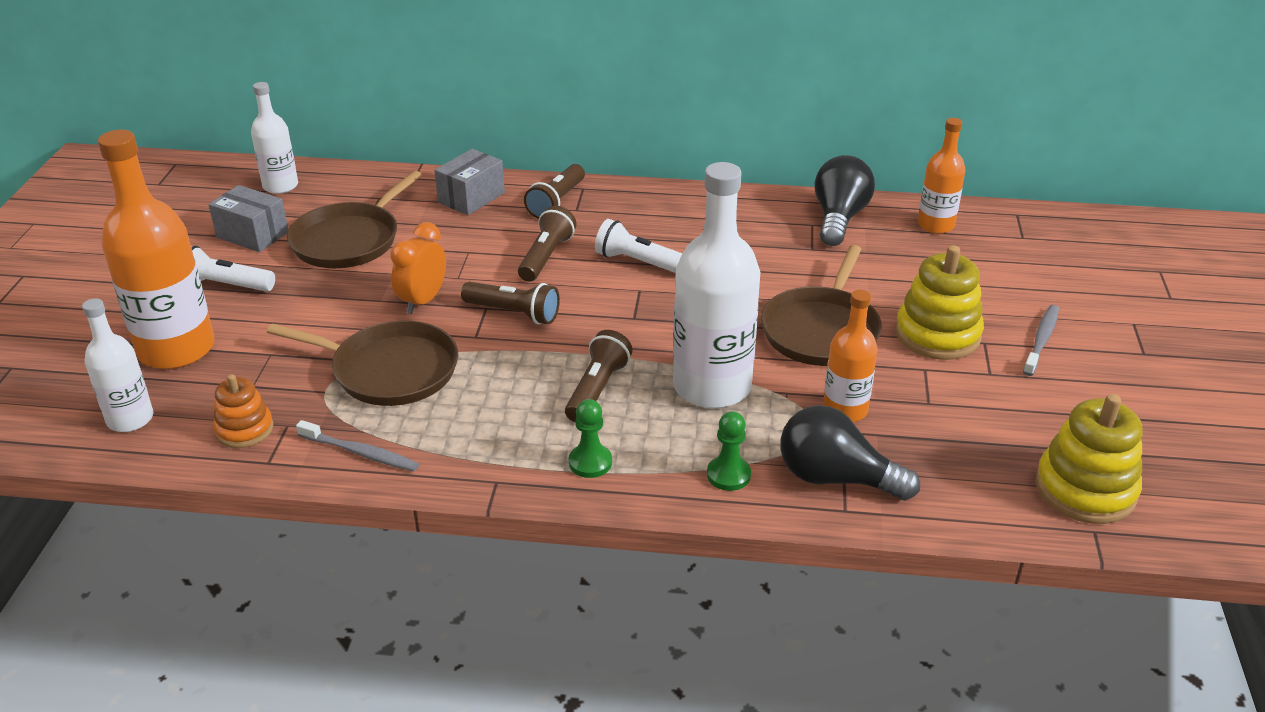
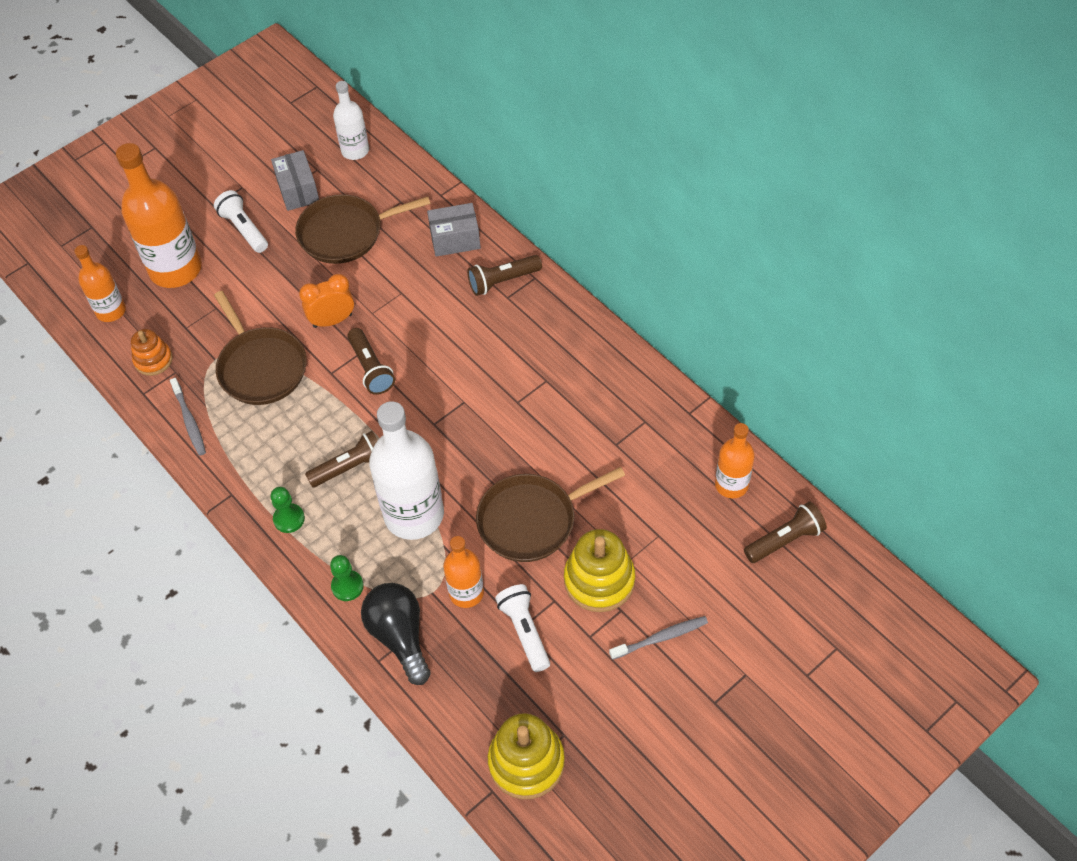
camera: 45 degrees right, 20 degrees up
white bottle [82,298,154,432] -> orange bottle [74,245,126,322]
brown flashlight [518,206,577,282] -> brown flashlight moved to [744,502,827,563]
white flashlight [595,219,683,273] -> white flashlight moved to [495,584,550,672]
black light bulb [815,155,875,246] -> none

